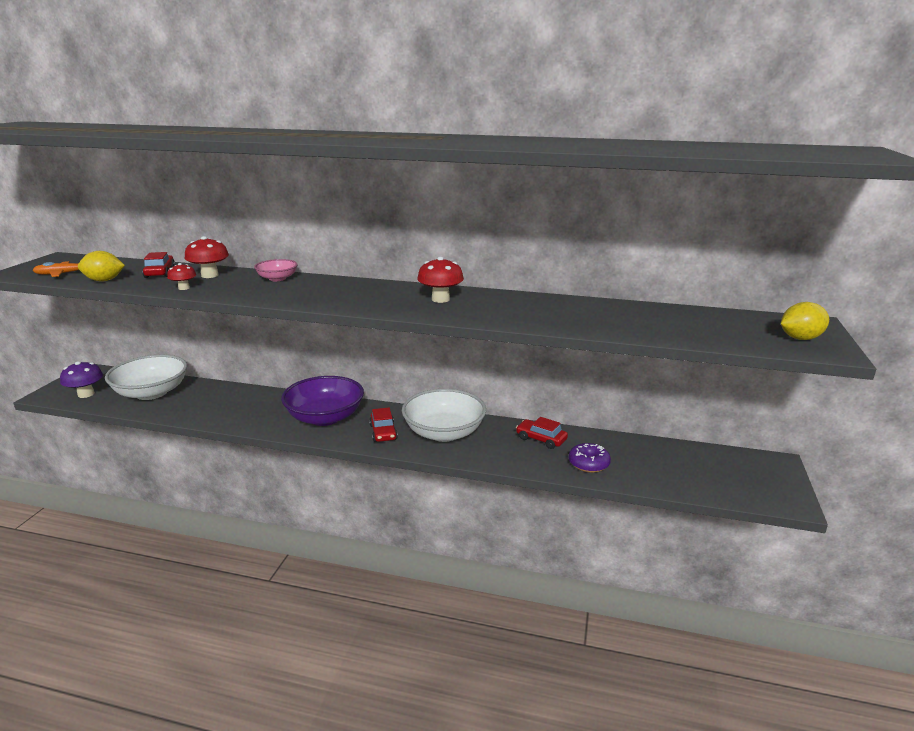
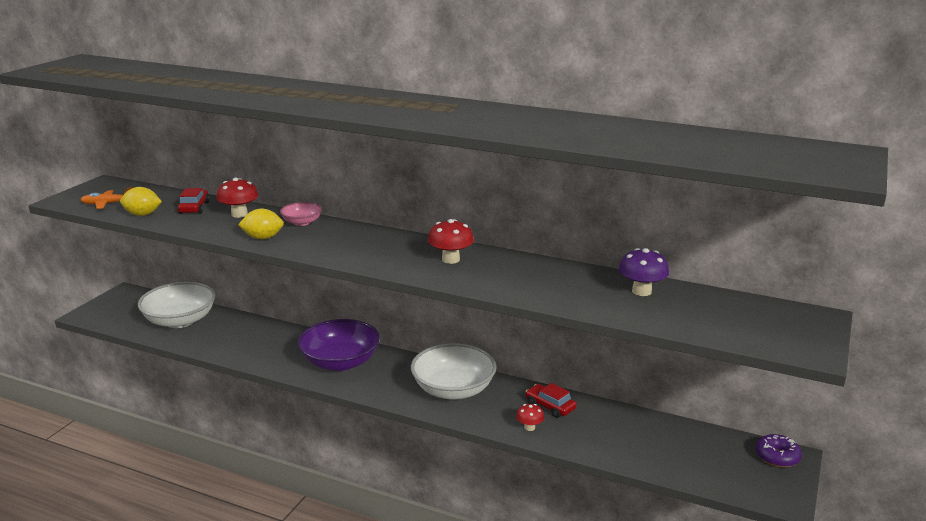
camera: 10 degrees right, 0 degrees up
purple mushroom [60,361,103,398] -> purple mushroom moved to [619,248,669,296]
red mushroom [167,263,196,290] -> red mushroom moved to [516,404,544,431]
red car [369,407,398,442] -> none
purple donut [569,443,611,473] -> purple donut moved to [756,434,802,468]
yellow lemon [781,302,829,340] -> yellow lemon moved to [238,209,284,239]

